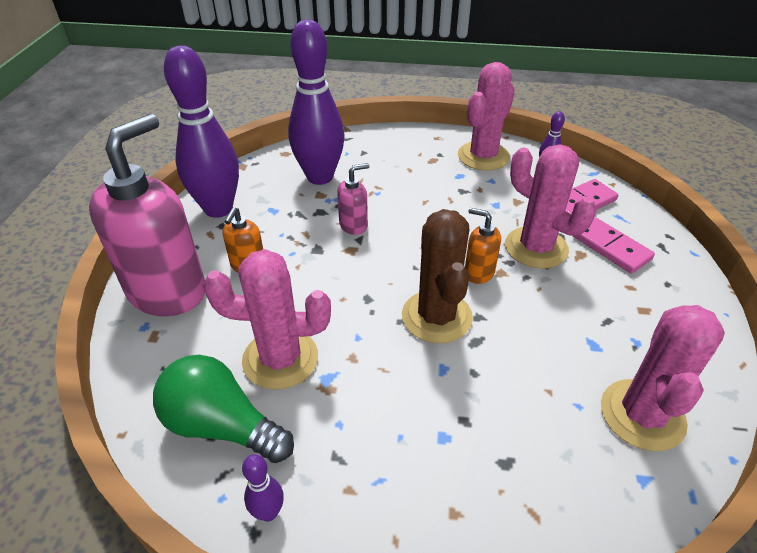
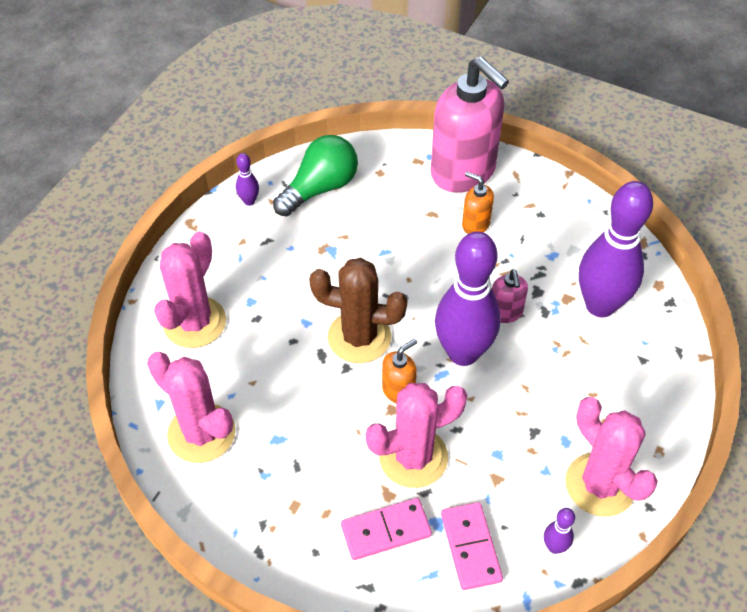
camera: 110 degrees right, 10 degrees up
purple bowling pin [164,45,239,218] -> purple bowling pin moved to [435,231,500,366]
pink cactus [203,249,331,390] -> pink cactus moved to [154,231,226,348]

